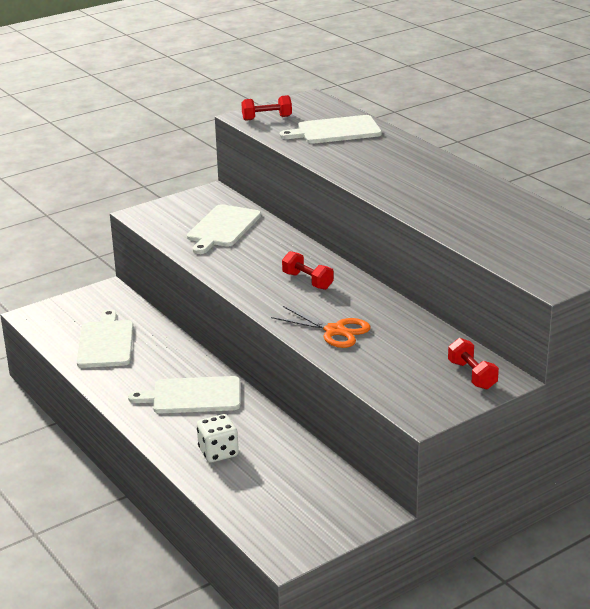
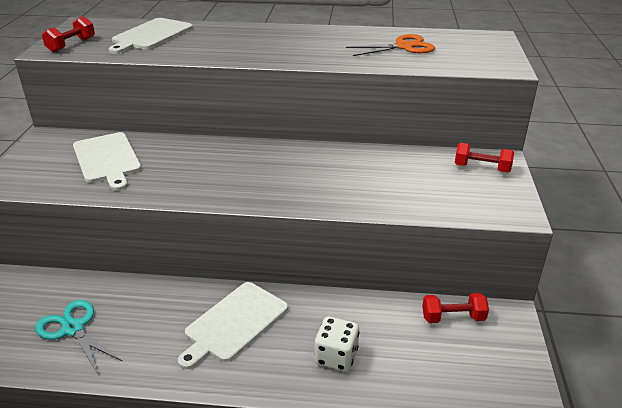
camera: 50 degrees left, 5 degrees up
white cutting board [77,309,133,368] -> turquoise scissors [35,300,122,374]
orange scissors [271,306,371,348] -> orange scissors moved to [346,34,435,56]
red dumbbell [282,251,334,290] -> red dumbbell moved to [422,293,489,323]

